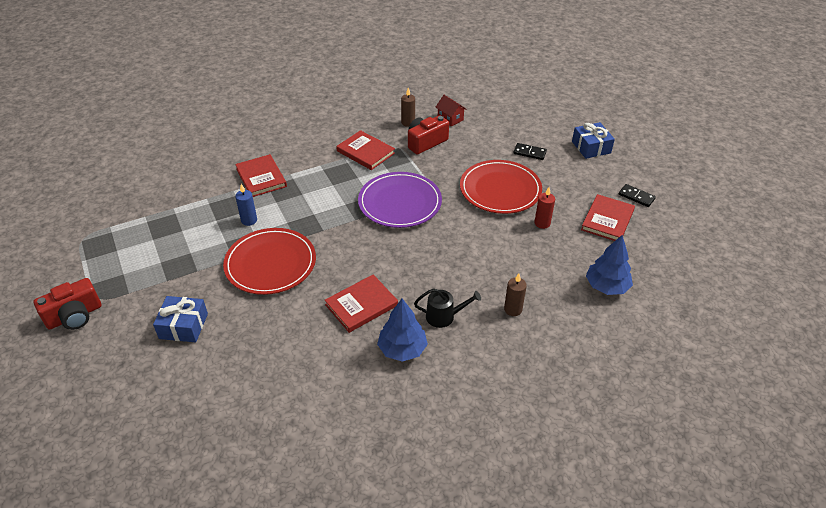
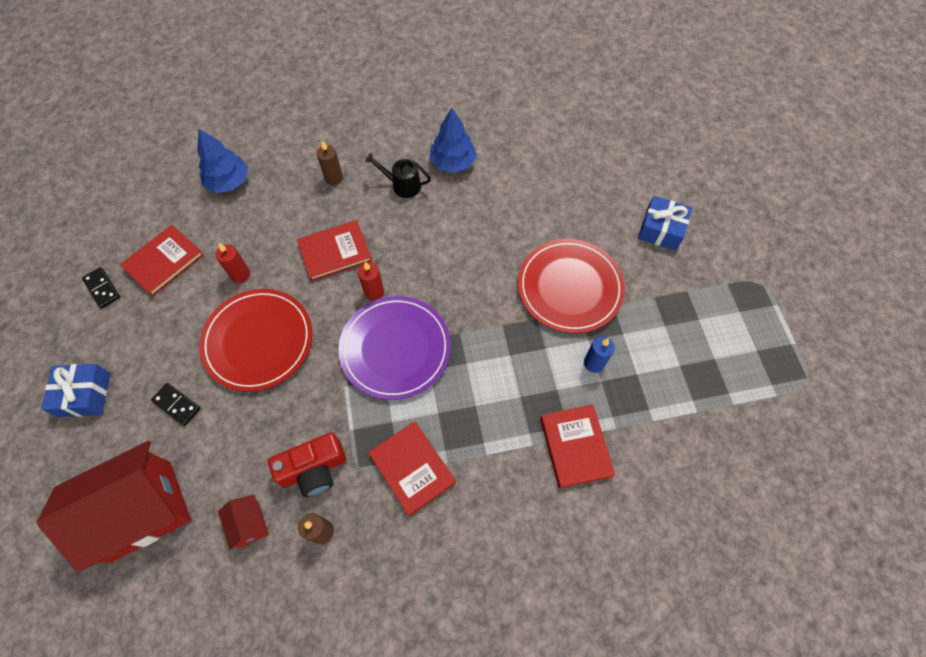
camera: 165 degrees left, 20 degrees up
red camera [33,278,101,330] -> none
red book [325,275,398,333] -> red book moved to [297,220,372,282]
none -> red house [37,441,191,572]
none -> red candle [358,262,384,301]

